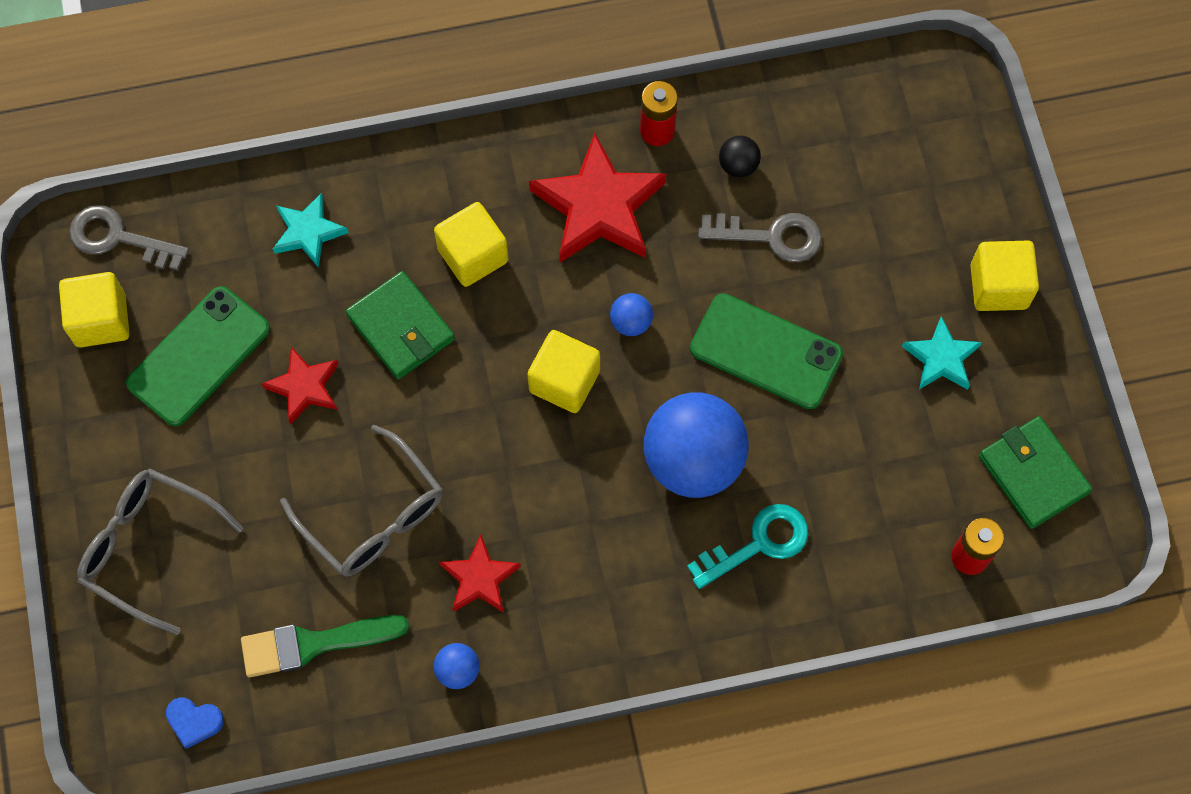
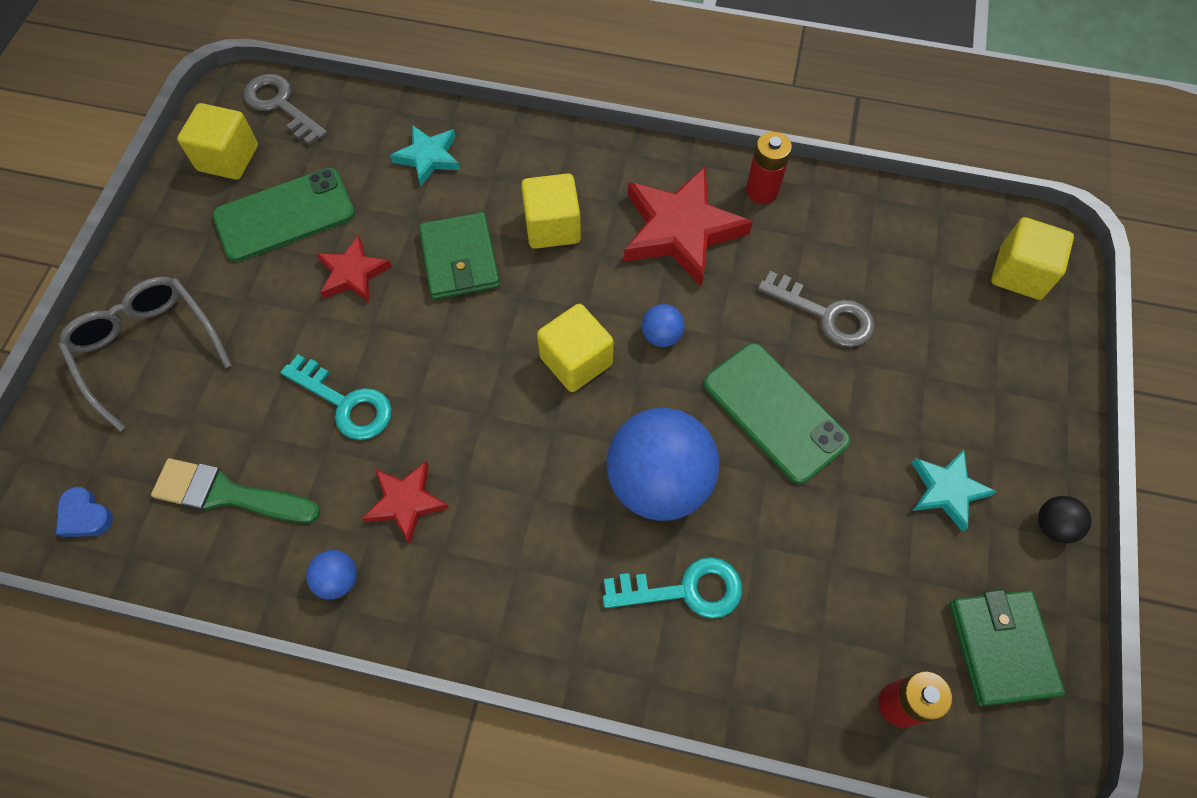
camera: 25 degrees right, 5 degrees down
grey glasses [280,425,443,577] -> turquoise key [280,355,392,440]
black ball [719,136,761,178] -> black ball moved to [1038,496,1092,543]
yellow cube [970,241,1039,311] -> yellow cube moved to [991,217,1074,300]

